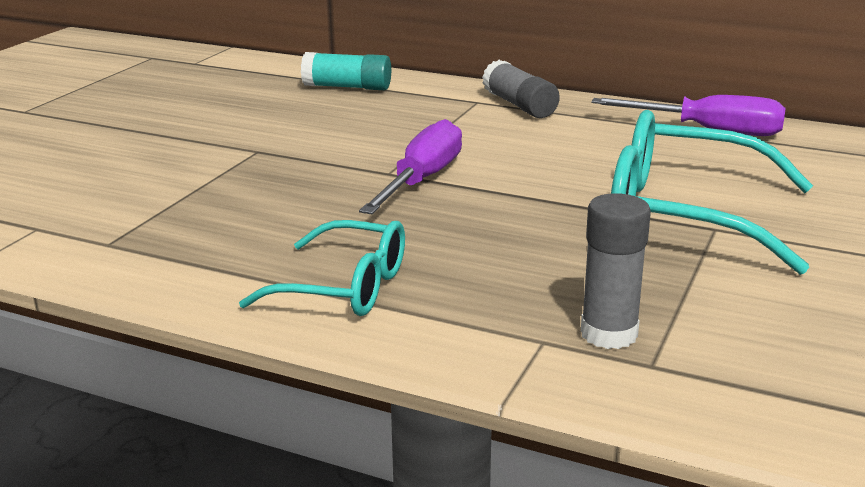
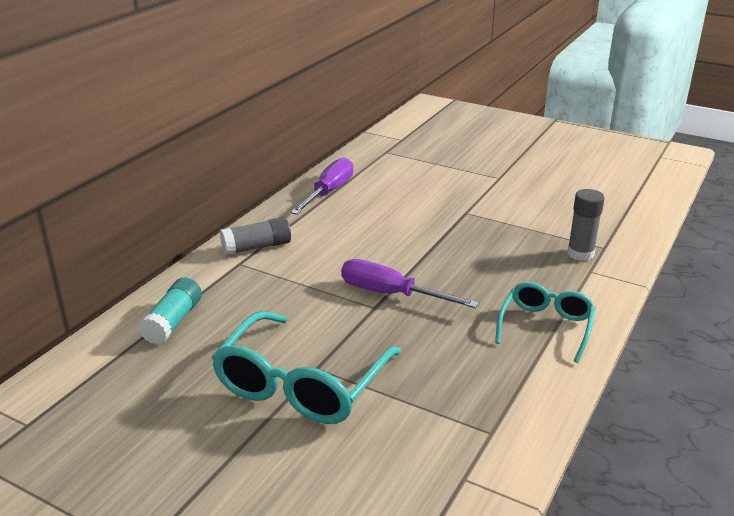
camera: 85 degrees left, 5 degrees up
turquoise glasses [611,110,813,275] -> turquoise glasses moved to [211,311,401,424]

